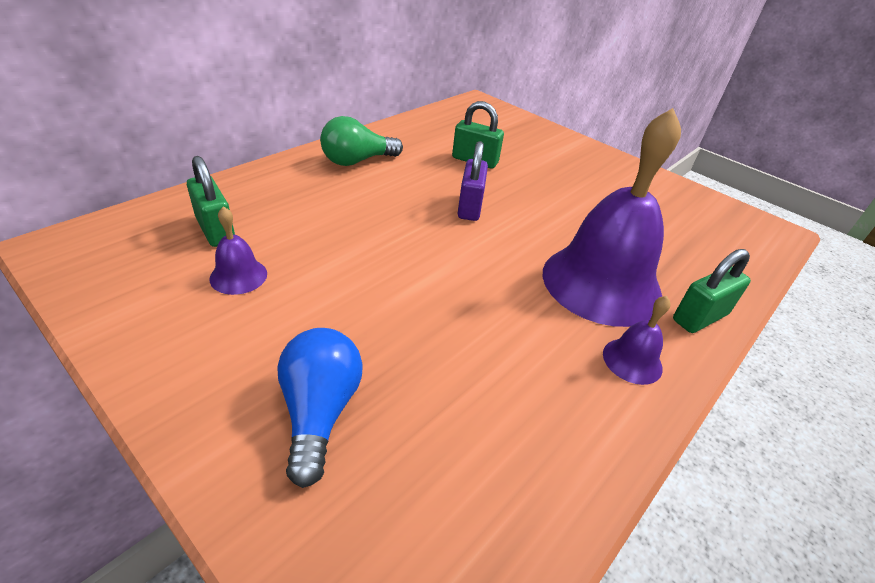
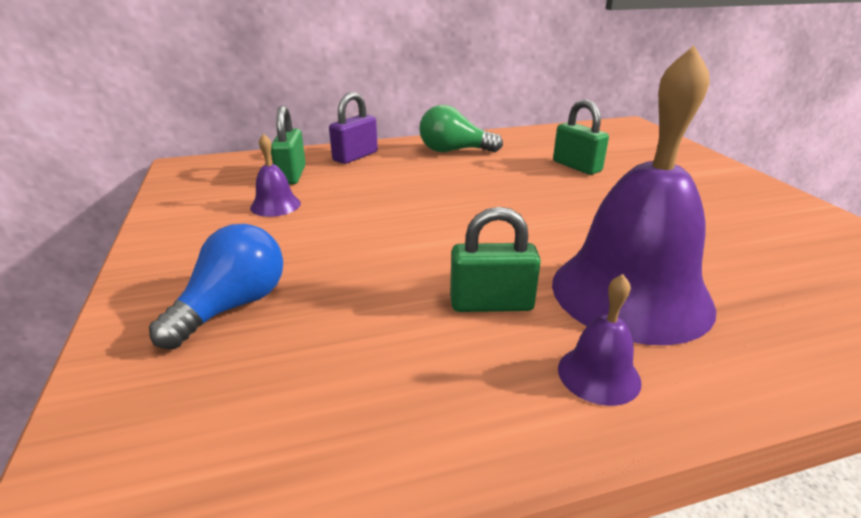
camera: 35 degrees right, 10 degrees down
purple padlock [458,141,488,221] -> purple padlock moved to [329,92,378,164]
green padlock [673,249,751,333] -> green padlock moved to [450,207,541,312]

